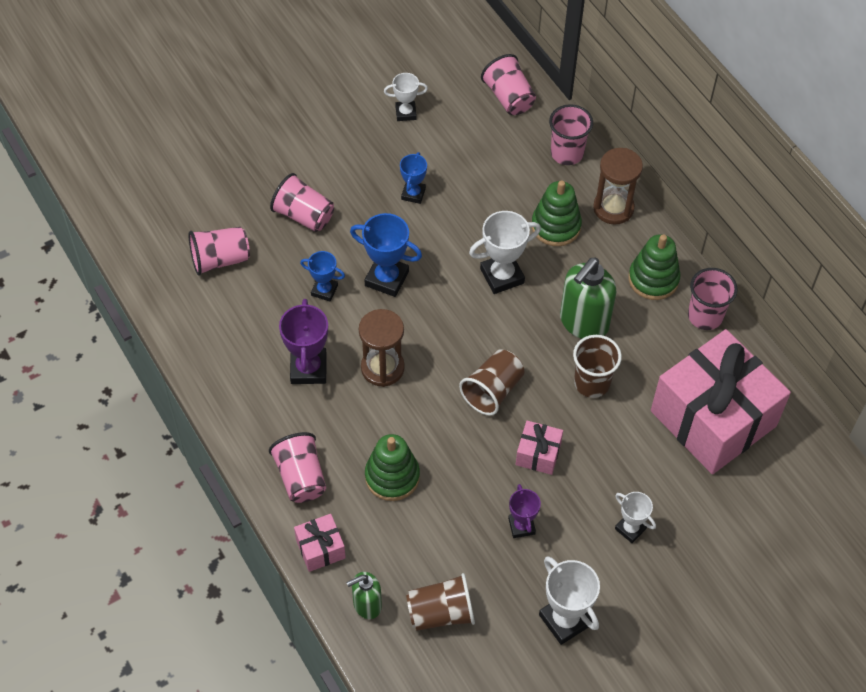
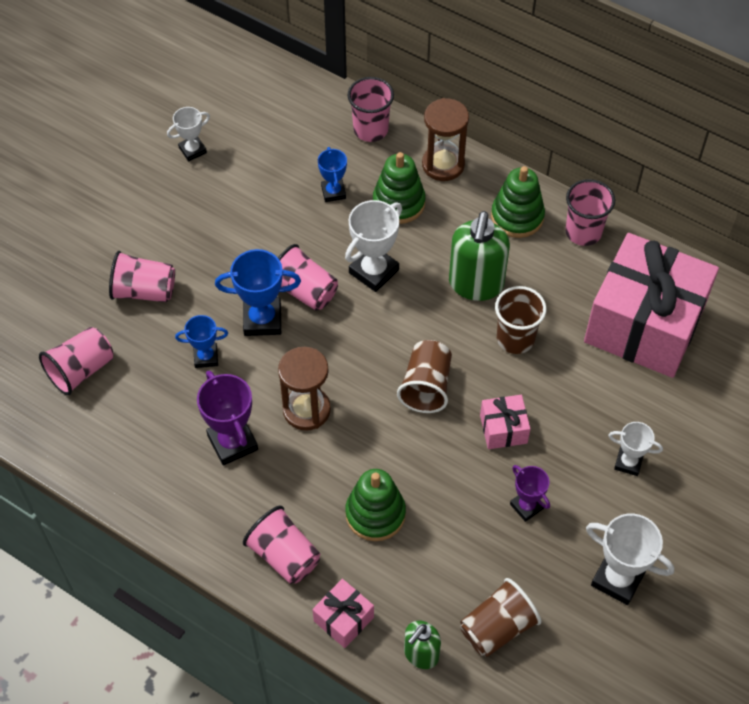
camera: 25 degrees left, 0 degrees up
blue trophy [400,152,427,204] -> blue trophy moved to [318,147,347,202]
pink cup [481,54,536,115] -> pink cup moved to [278,244,338,311]

